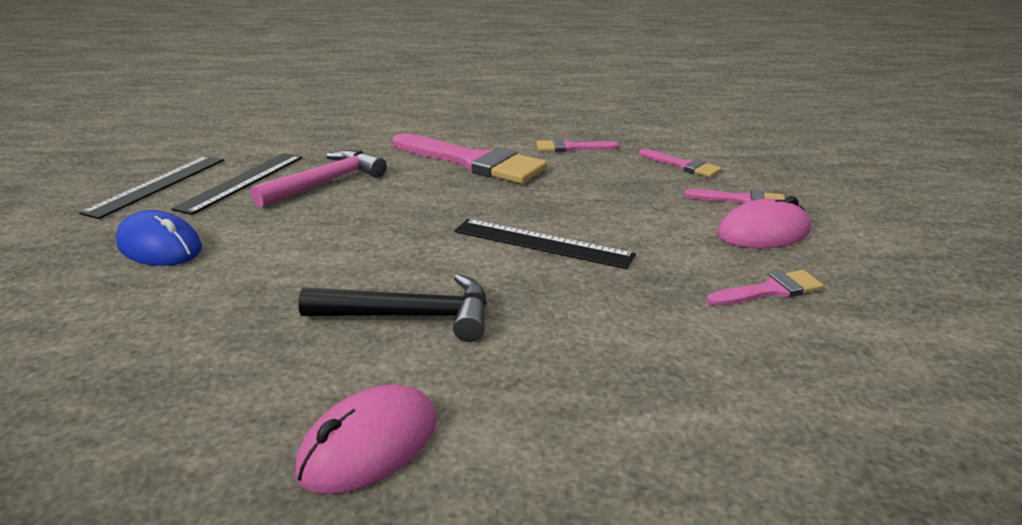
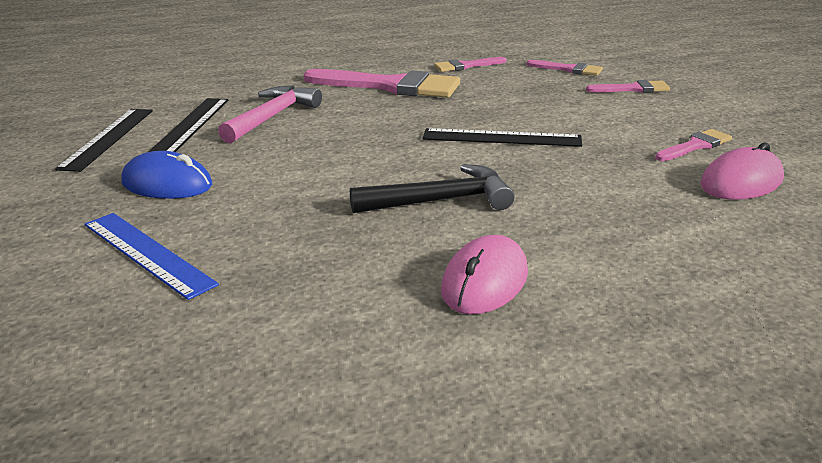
camera: 15 degrees left, 0 degrees up
pink mouse [717,196,811,248] -> pink mouse moved to [701,143,784,200]
none -> blue ruler [84,213,219,300]

